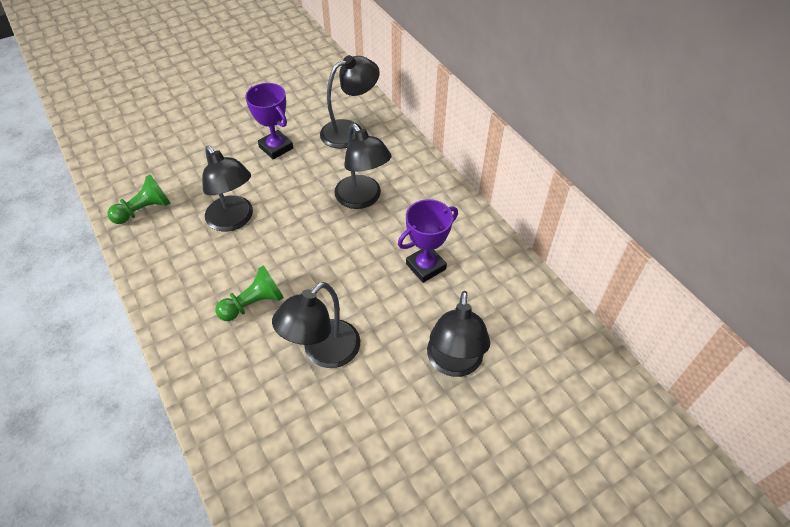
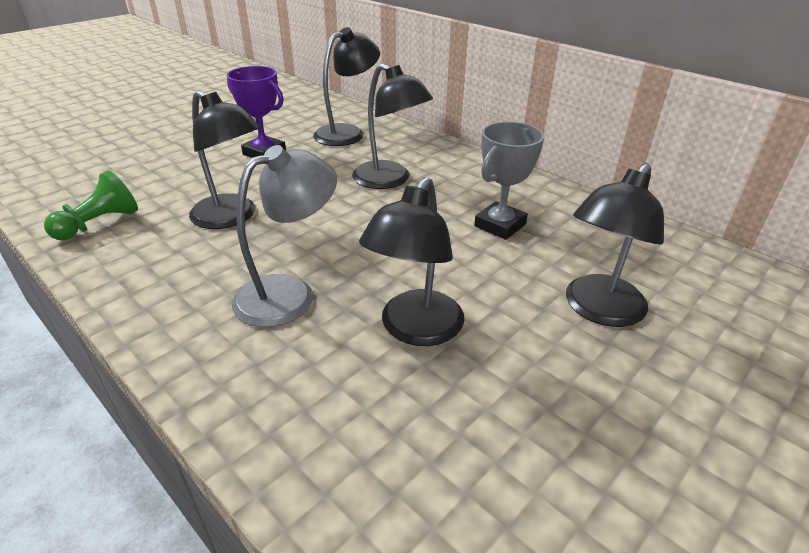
camera: 15 degrees left, 15 degrees down
green pawn [216,265,284,321] -> grey lamp [232,145,337,327]
purple trophy [398,199,458,283] -> grey trophy [474,122,544,240]
black lamp [427,291,490,377] -> black lamp turned 45 degrees clockwise [566,163,664,327]

